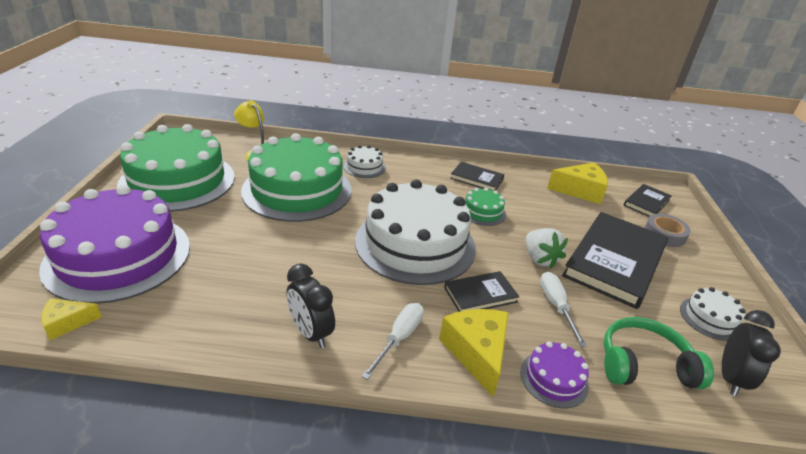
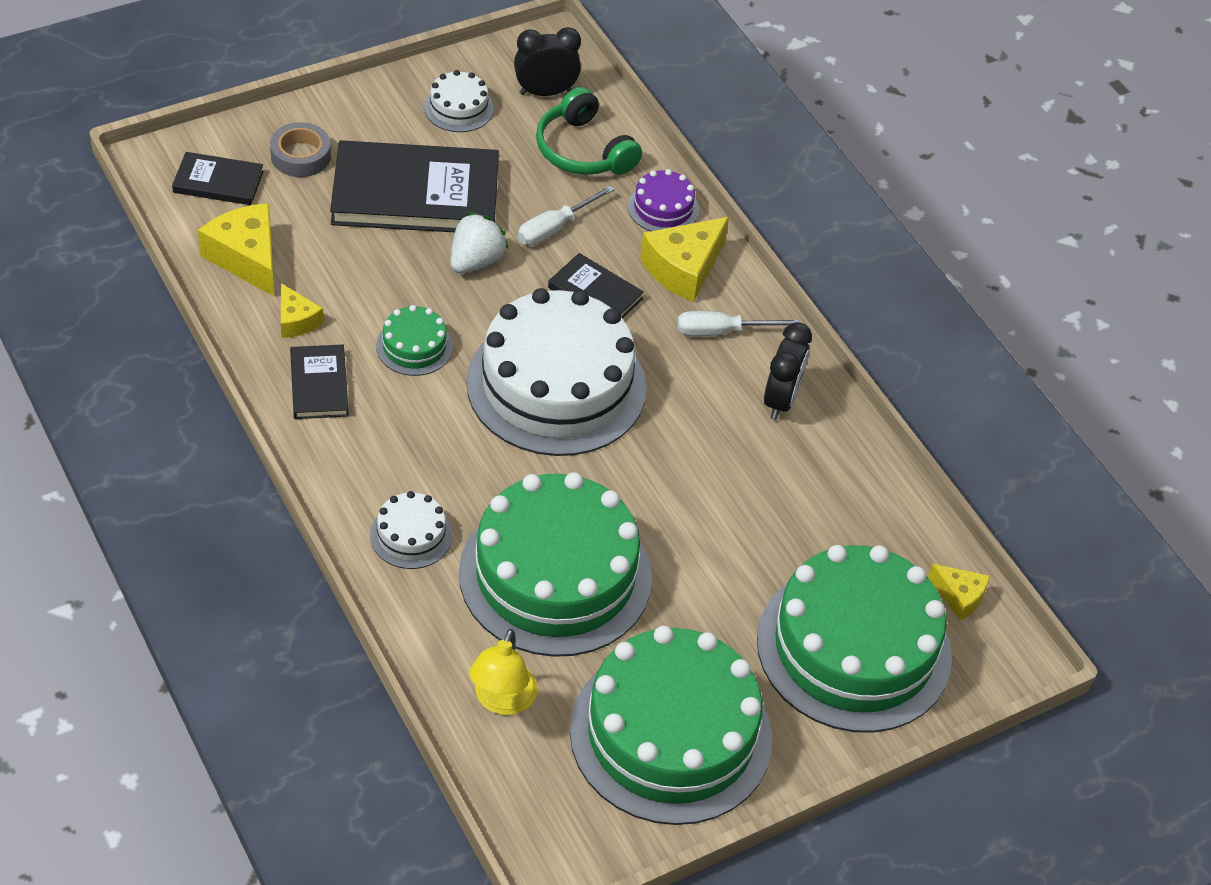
camera: 125 degrees left, 15 degrees up
purple cake [39,185,190,304] -> green cake [757,545,952,733]
none -> yellow cheese [281,283,324,338]

